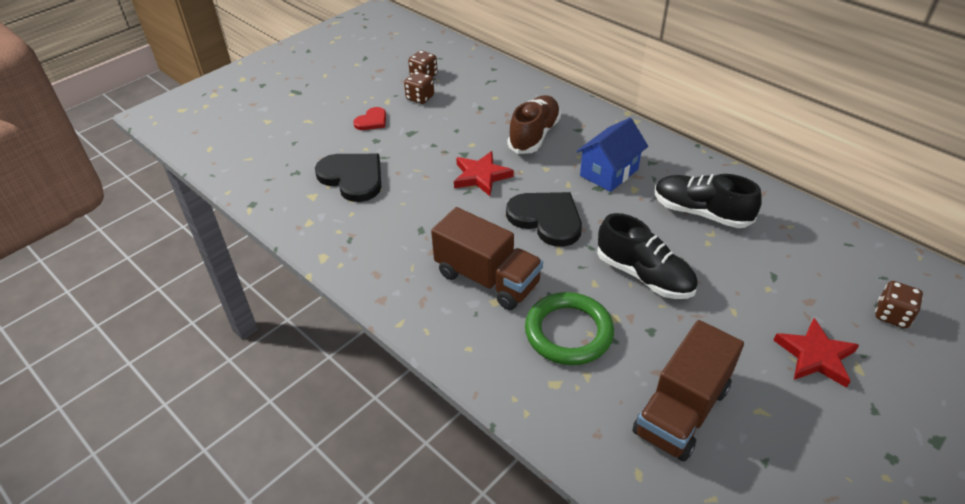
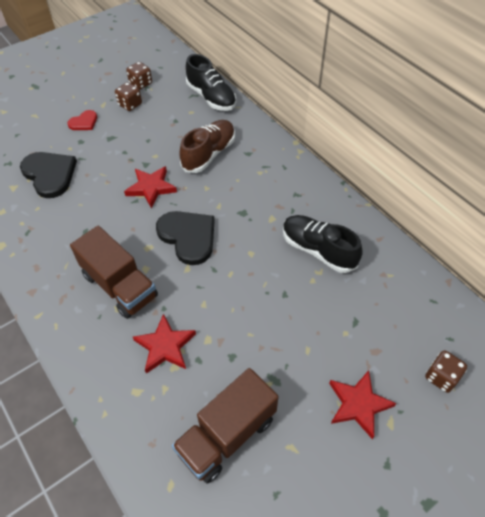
camera: 10 degrees right, 10 degrees up
green ring [525,292,614,365] -> red star [133,314,196,374]
blue house [577,118,648,192] -> none
black shoe [597,213,698,299] -> black shoe moved to [186,54,236,111]

